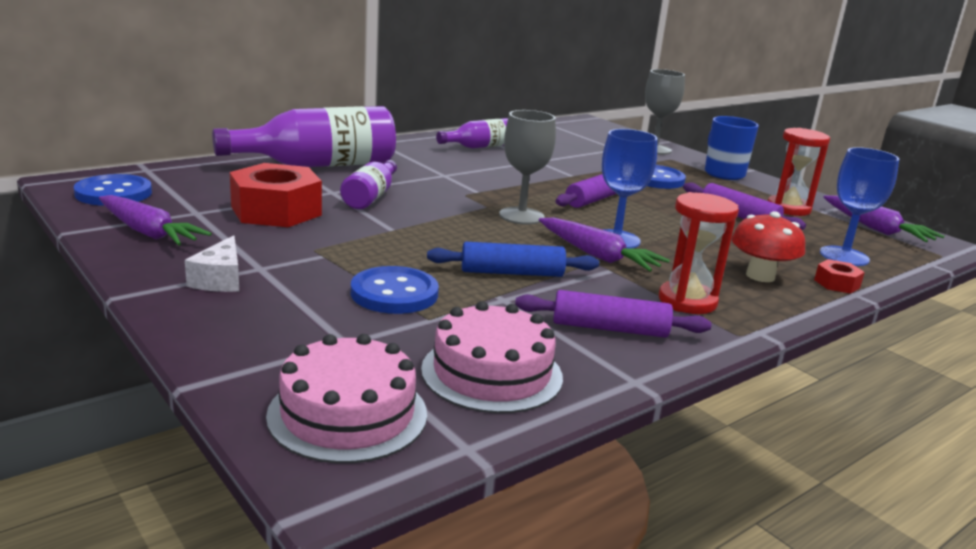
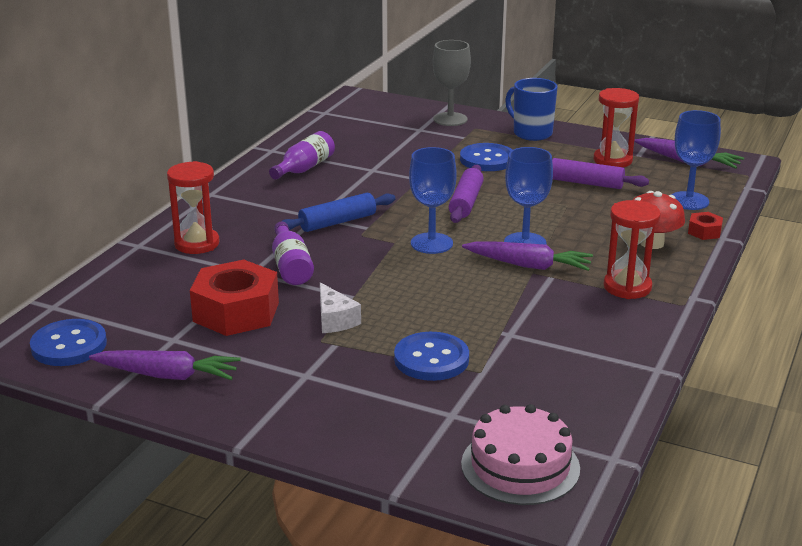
camera: 25 degrees left, 5 degrees up
white cheese [185,235,239,292] -> white cheese moved to [320,282,361,333]
purple bottle [212,106,396,167] -> red hourglass [167,161,220,254]
pink cake [421,301,563,413] -> none
blue rolling pin [427,242,599,277] -> blue rolling pin moved to [281,193,396,232]
grey goblet [499,110,556,225] -> blue goblet [409,147,457,254]
purple rolling pin [515,290,712,338] -> none

